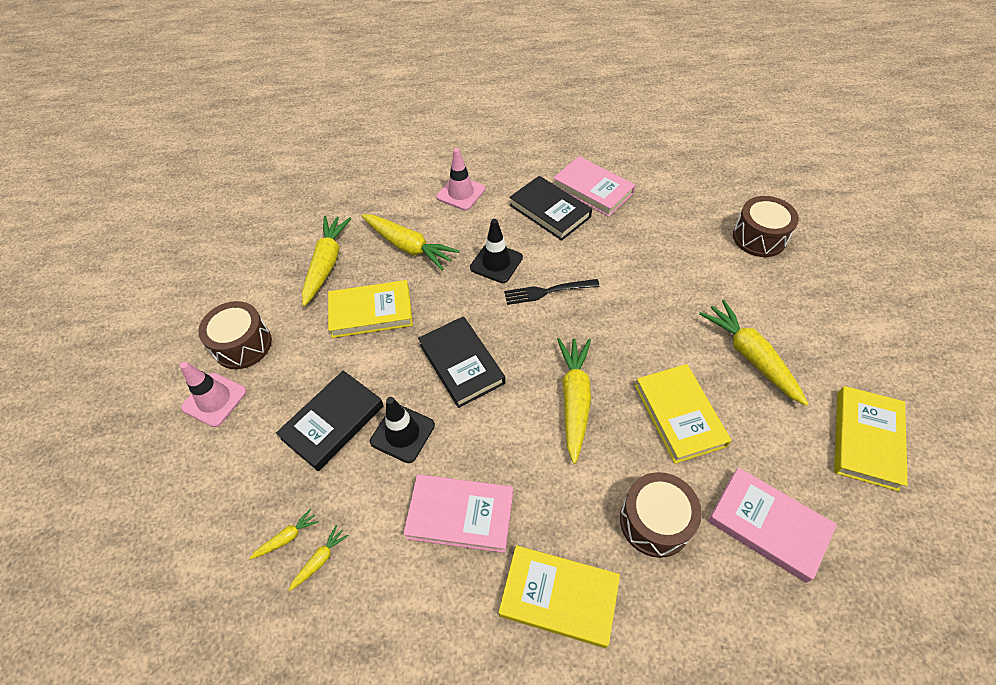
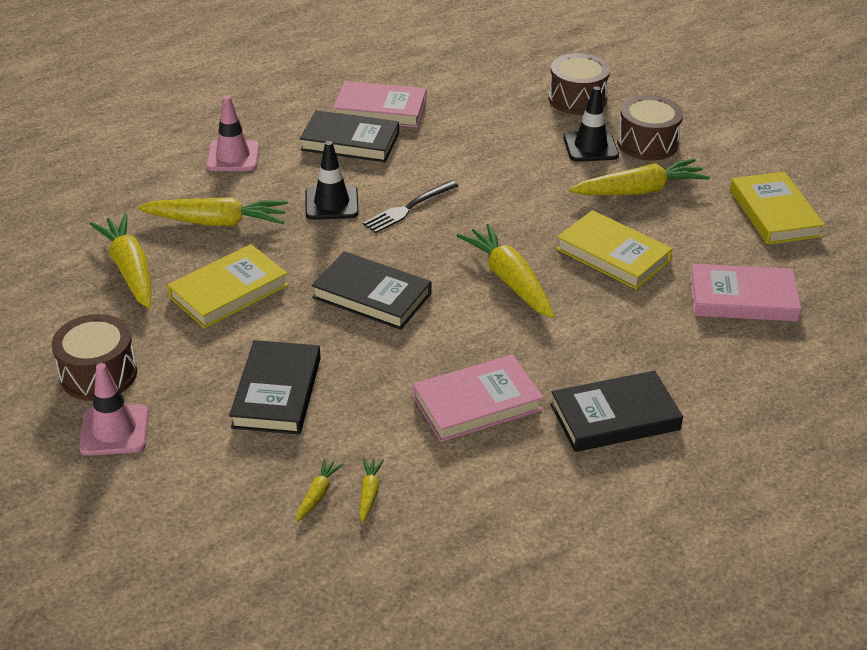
camera: 35 degrees left, 15 degrees down
black traffic cone [370,397,435,463] -> black traffic cone moved to [563,86,619,162]
yellow book [499,545,620,648] -> black book [550,371,683,452]
brown drum [620,472,702,558] -> brown drum moved to [617,95,683,161]
yellow carrot [699,300,808,406] -> yellow carrot turned 135 degrees clockwise [569,158,710,196]

